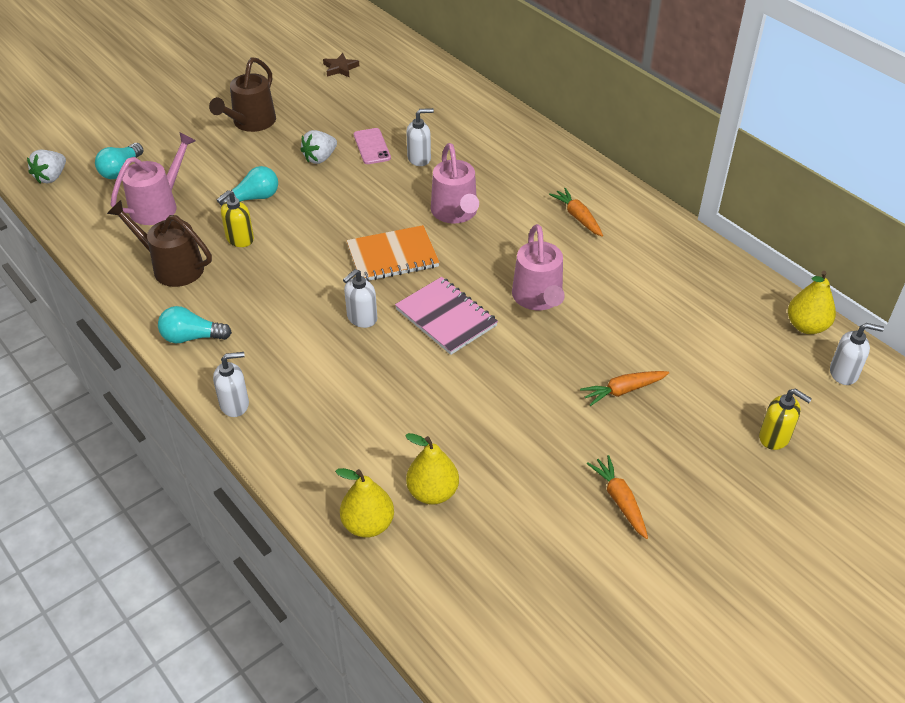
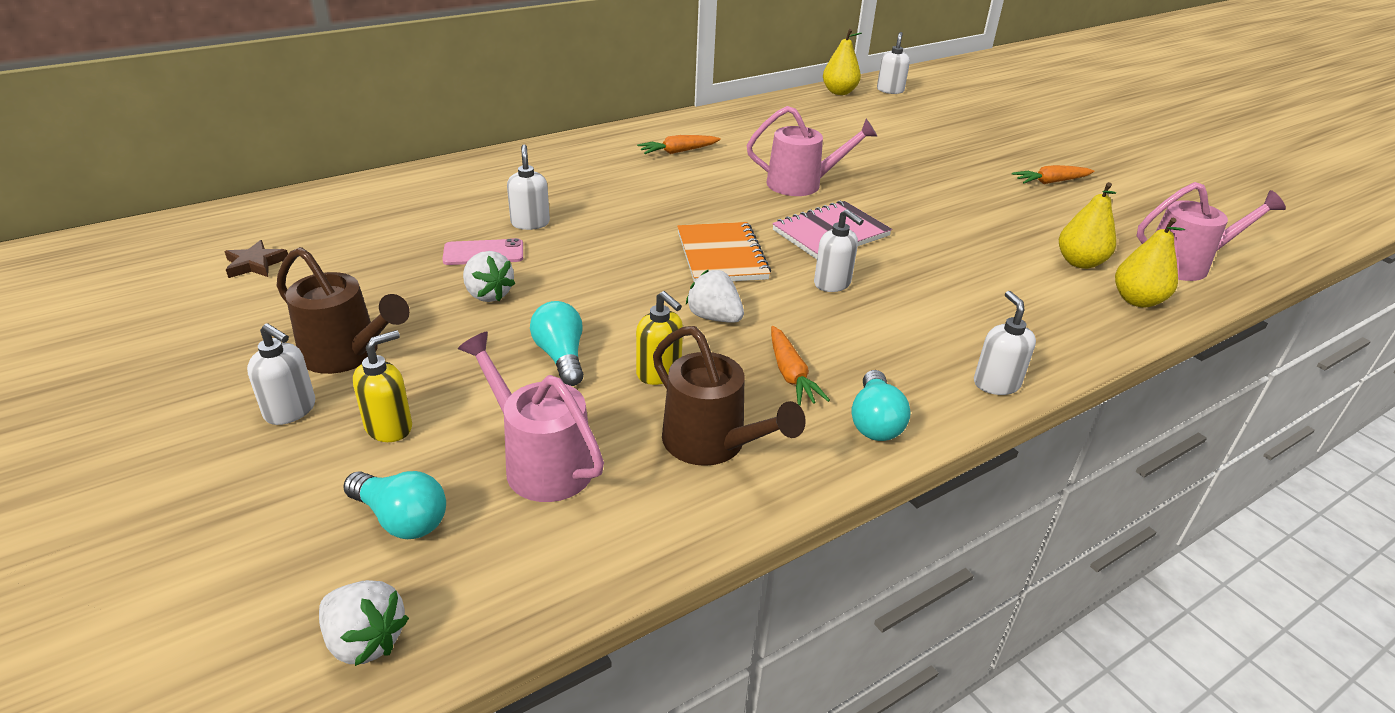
camera: 85 degrees left, 10 degrees down
brown watering can [107,200,212,287] -> brown watering can turned 75 degrees counterclockwise [653,326,806,466]
pink watering can [431,143,479,224] -> pink watering can moved to [1137,182,1286,281]
orange carrot [580,371,669,406] -> orange carrot moved to [771,326,830,406]
yellow soap dispenser [759,389,812,450] -> yellow soap dispenser moved to [353,330,412,442]
none -> white soap dispenser [247,323,315,425]
none -> white strawberry [686,270,744,323]

